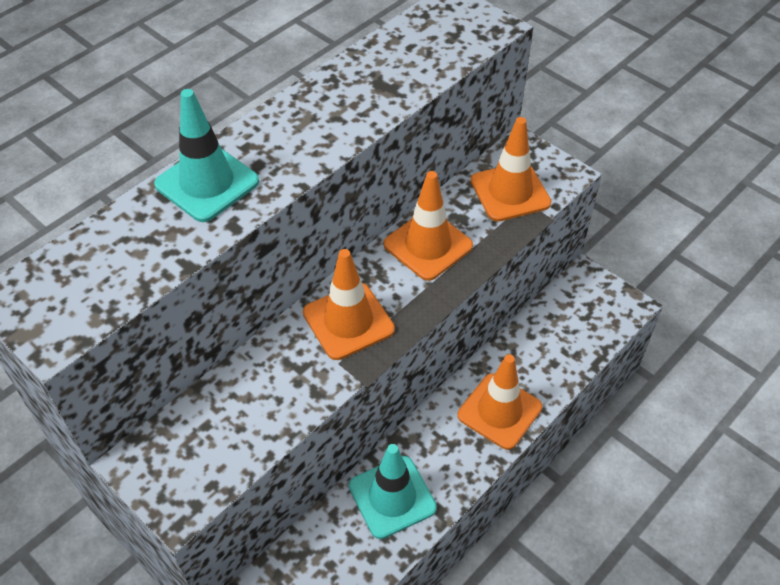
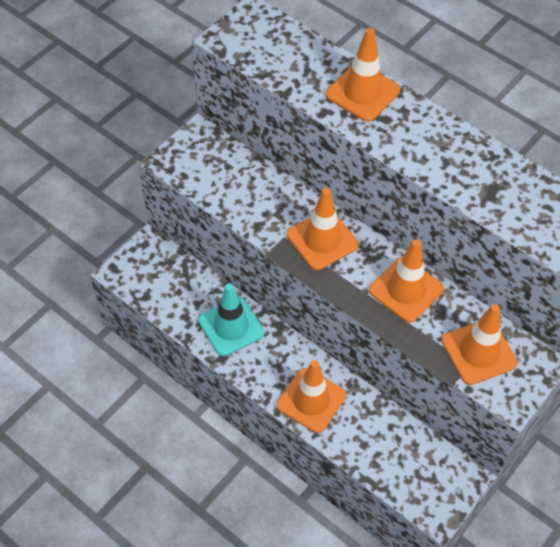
camera: 85 degrees right, 5 degrees up
turquoise traffic cone [154,89,259,222] -> orange traffic cone [326,28,400,122]

